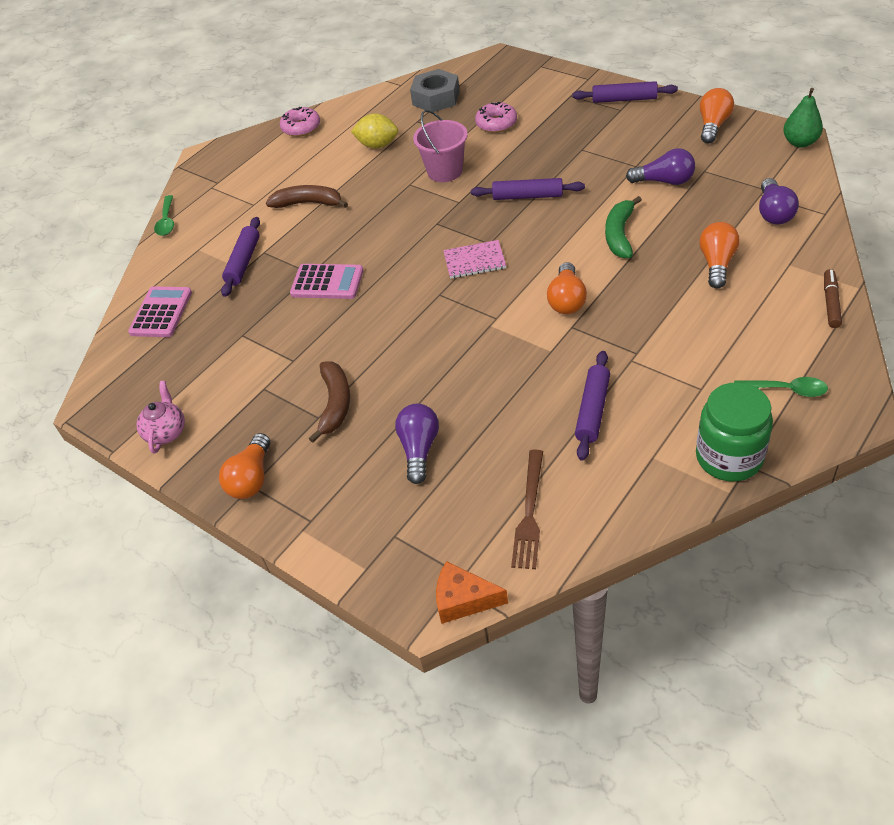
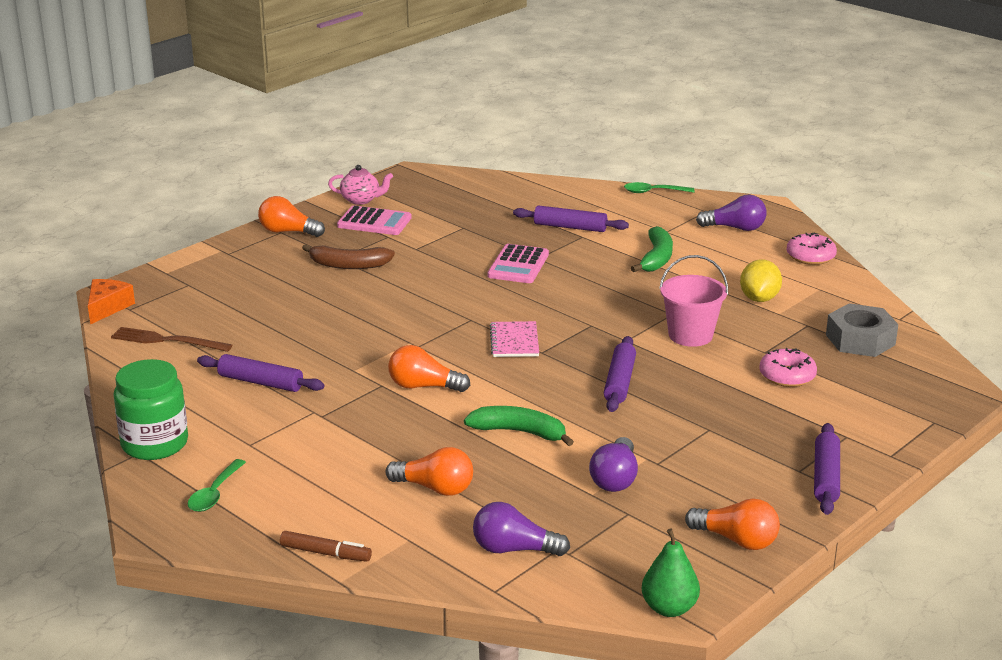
camera: 90 degrees right, 20 degrees down
pink calculator [128,286,192,337] -> pink calculator moved to [337,206,412,235]
brown banana [266,185,348,208] -> green banana [631,226,673,272]
purple light bulb [395,404,439,484] -> purple light bulb moved to [696,195,766,231]

